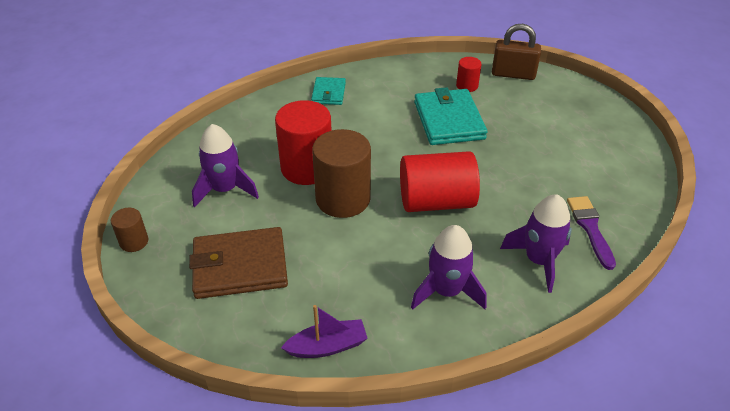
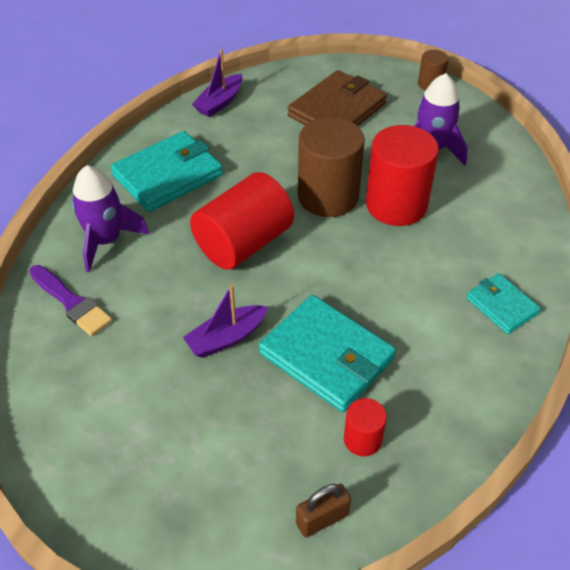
camera: 140 degrees right, 5 degrees up
purple rocket [411,225,487,309] -> turquoise wallet [111,131,223,212]
brown padlock [492,24,541,80] -> brown padlock [296,484,351,537], size x0.63
none -> purple boat [183,285,268,358]

